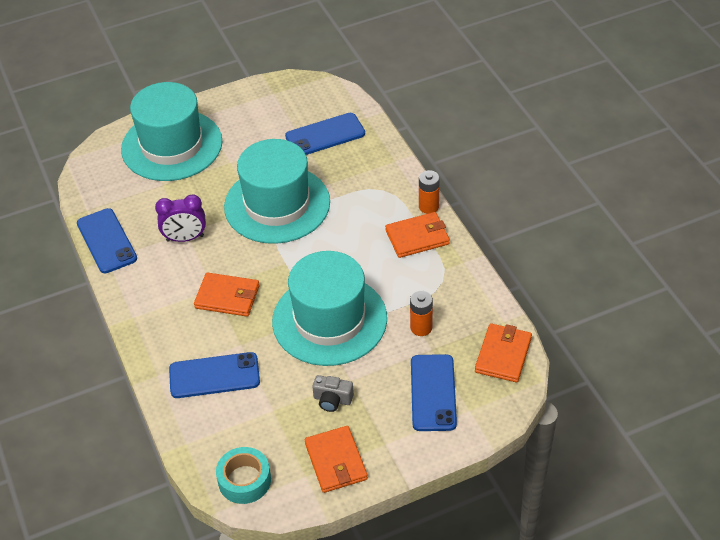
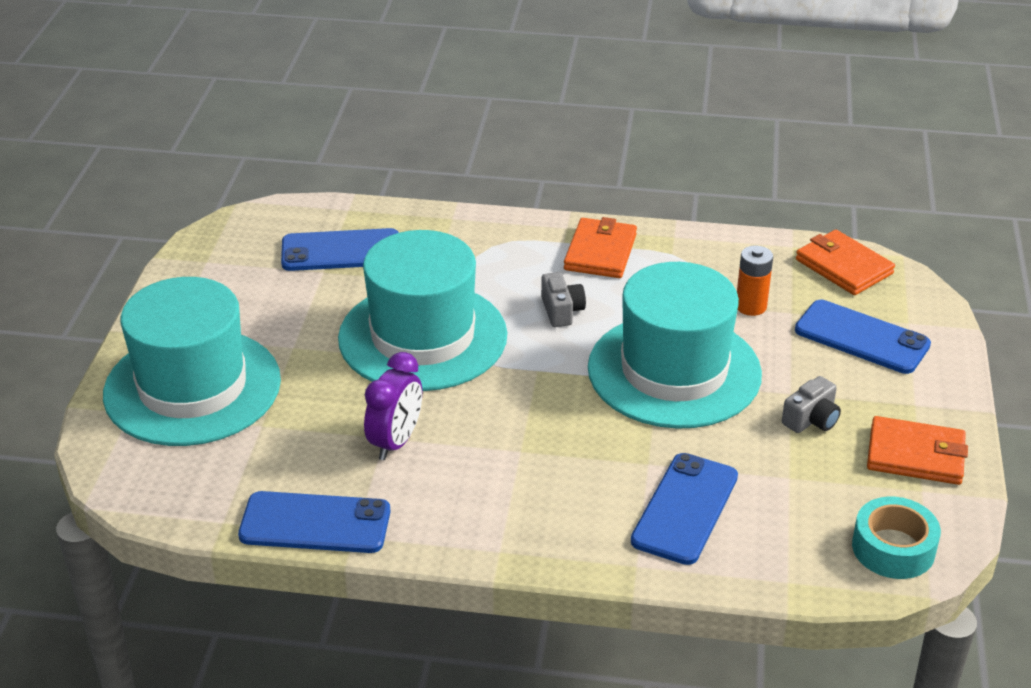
camera: 60 degrees left, 10 degrees down
orange wallet [194,272,260,317] -> none
blue phone [285,113,365,155] -> blue phone turned 75 degrees clockwise [281,228,399,271]
orange battery [419,170,440,214] -> none
none -> grey camera [541,272,586,327]

